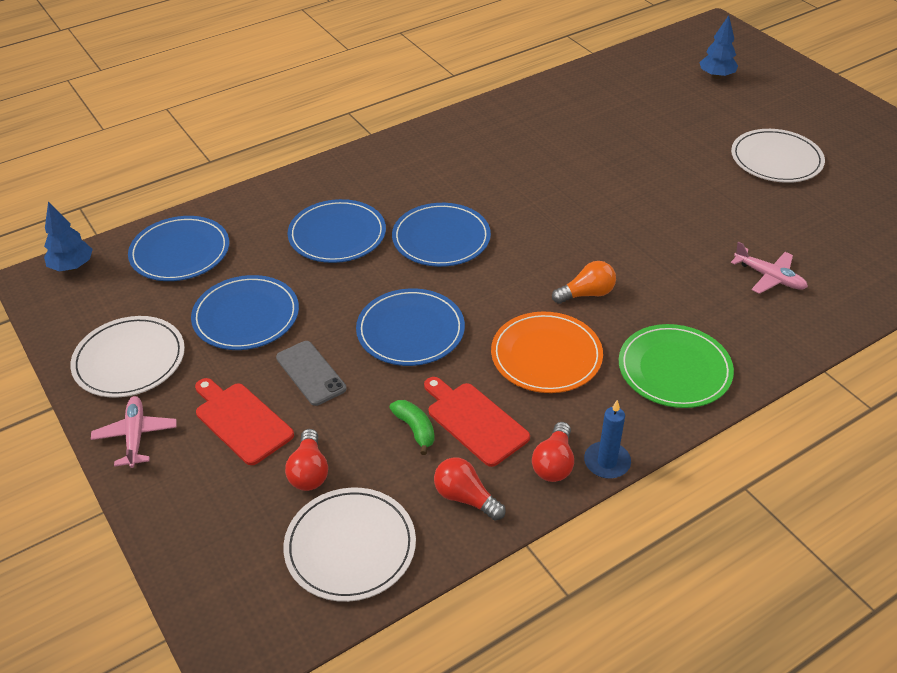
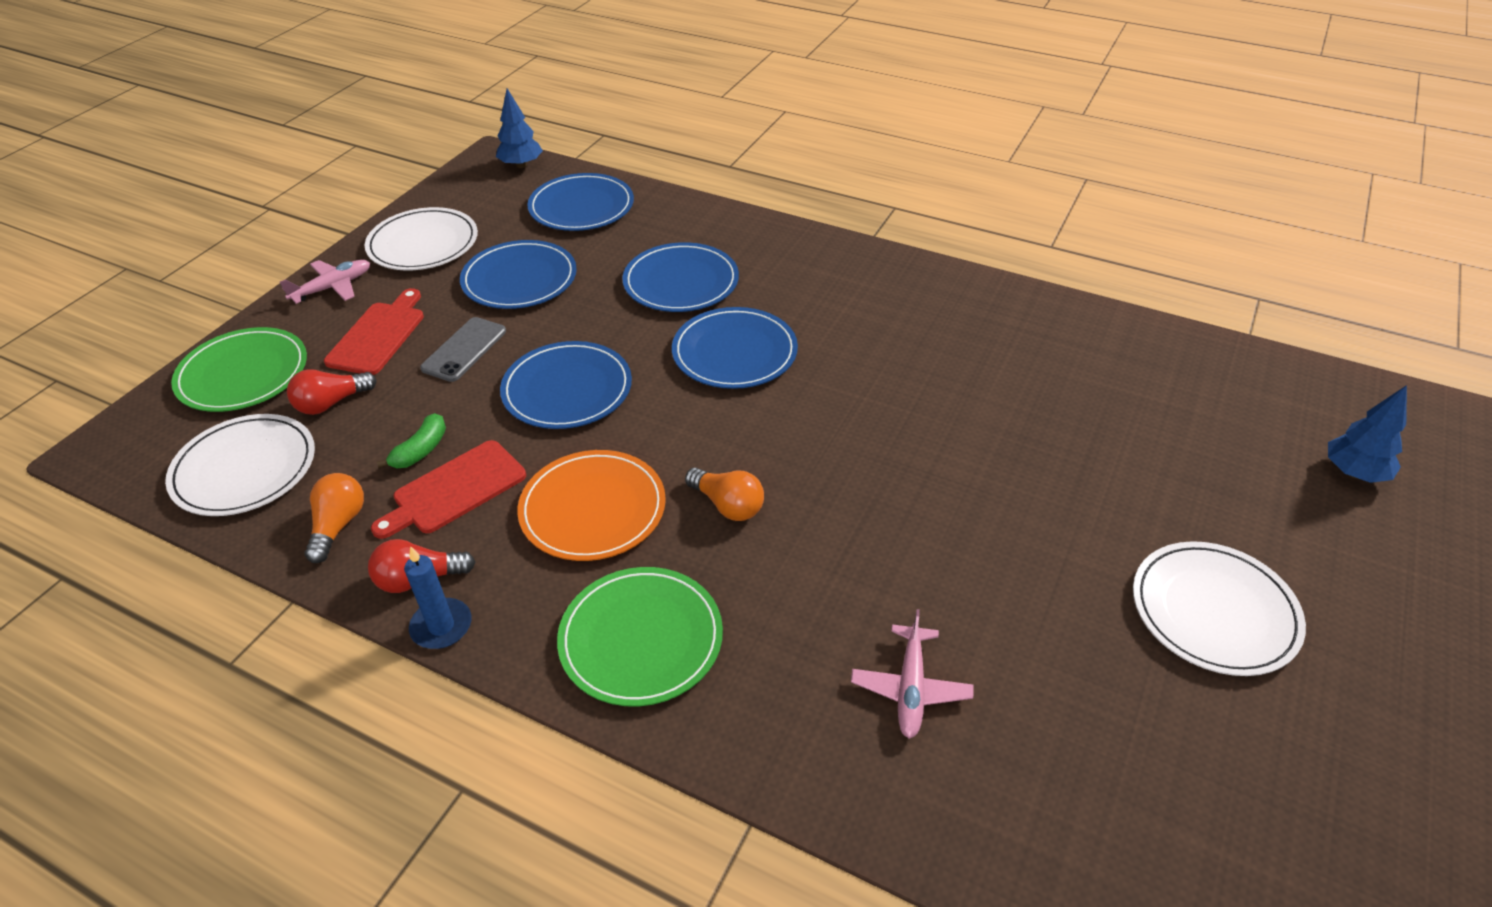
camera: 60 degrees right, 0 degrees up
red cutting board [424,377,530,467] -> red cutting board turned 150 degrees counterclockwise [371,440,526,539]
red light bulb [434,457,506,521] -> orange light bulb [304,473,364,563]
none -> green plate [171,327,307,412]

